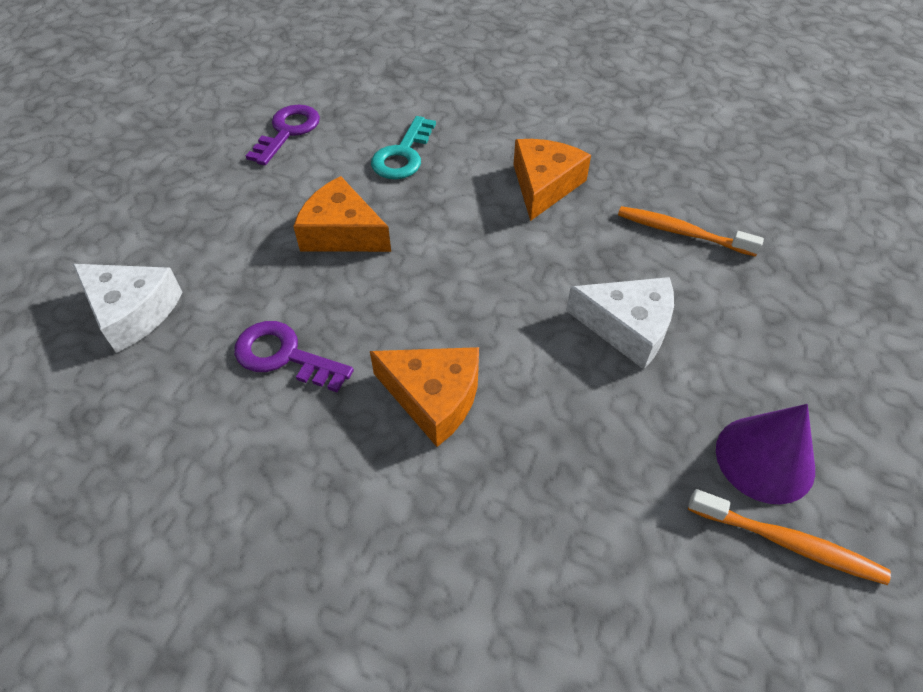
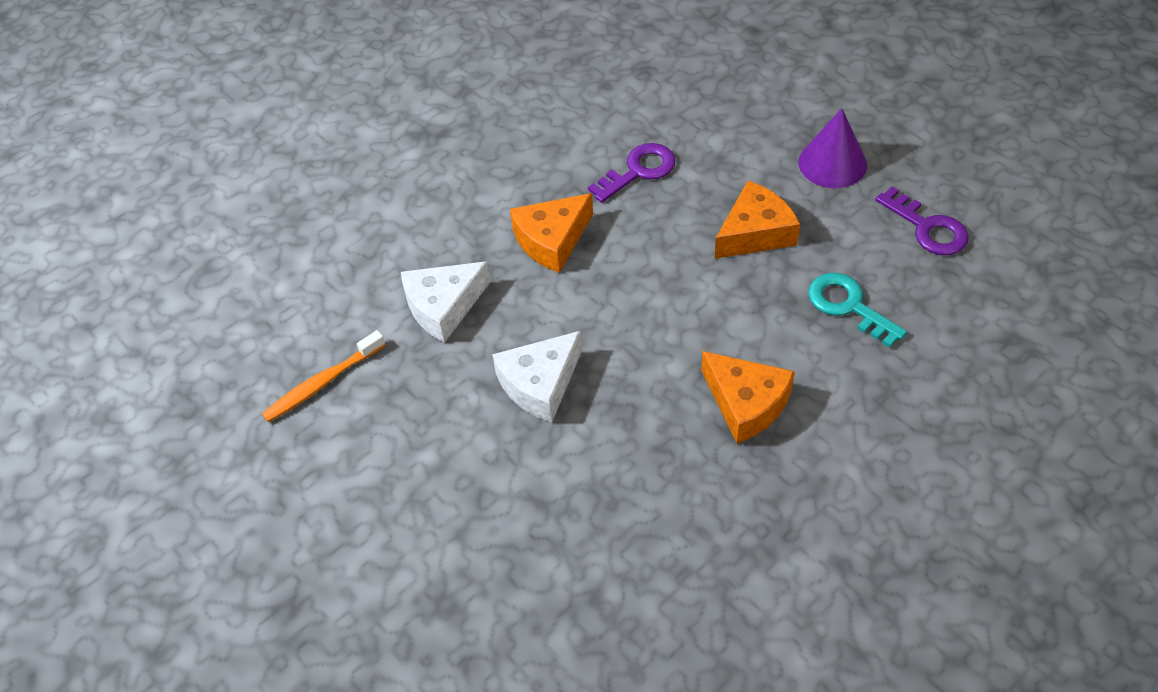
camera: 120 degrees right, 0 degrees up
white cheese [73,264,182,353] -> white cheese moved to [401,261,491,343]
orange toothbrush [618,206,764,257] -> none
purple cone [716,404,815,504] -> purple cone moved to [798,109,867,188]

